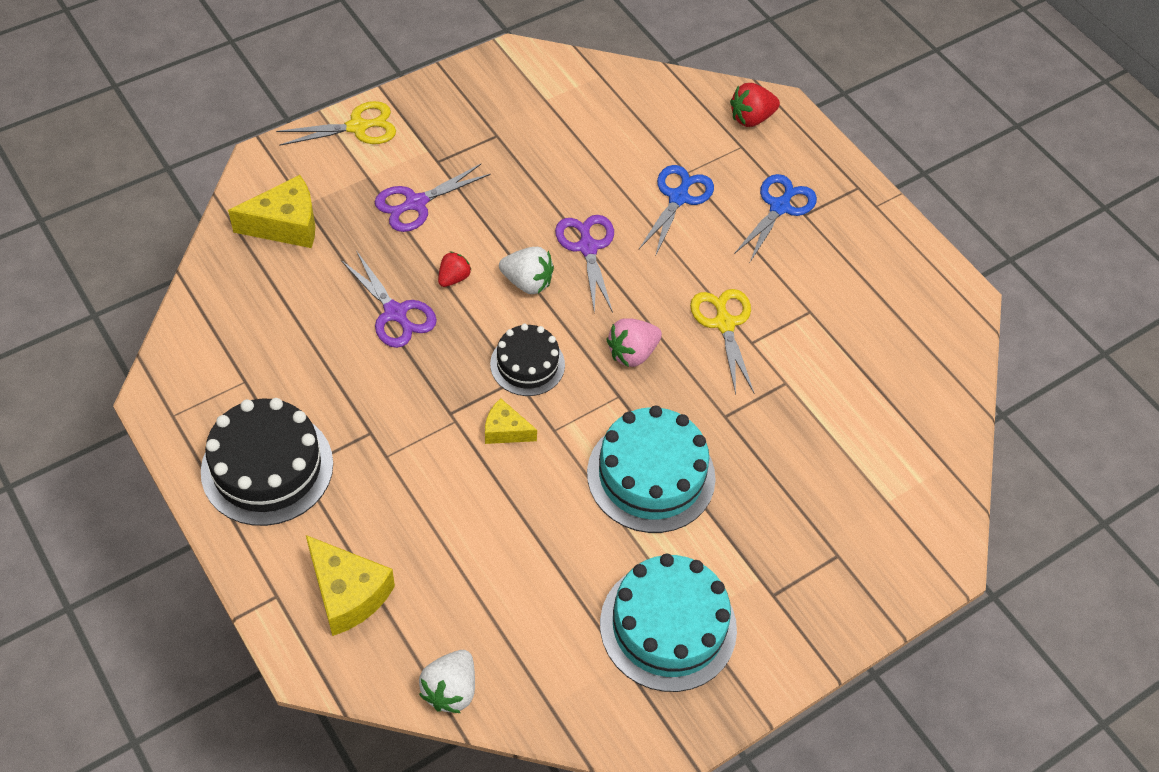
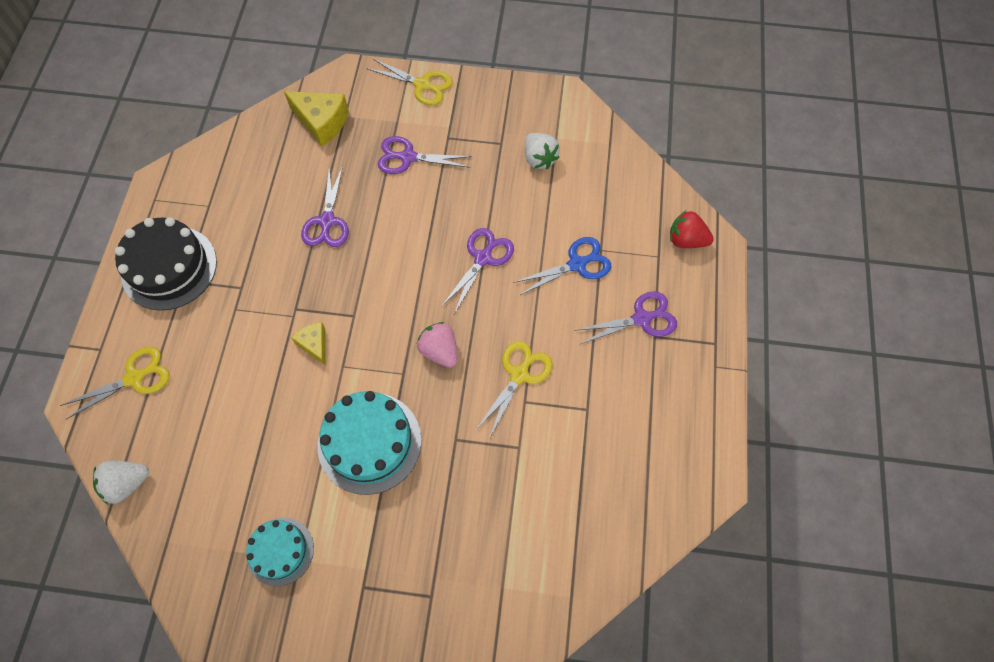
camera: 45 degrees right, 10 degrees up
yellow cheese [306,535,395,636] -> yellow scissors [60,346,170,419]
red strawberry [438,251,472,287] -> none
black cake [490,324,565,396] -> none
white strawberry [499,247,554,294] -> white strawberry moved to [525,133,560,169]
turquoise cake [600,554,737,692] -> turquoise cake [246,517,314,587], size x0.61
pink strawberry [606,318,662,367] -> pink strawberry turned 45 degrees clockwise [417,322,458,368]
blue scissors [734,174,817,262] -> purple scissors [574,291,677,344]

